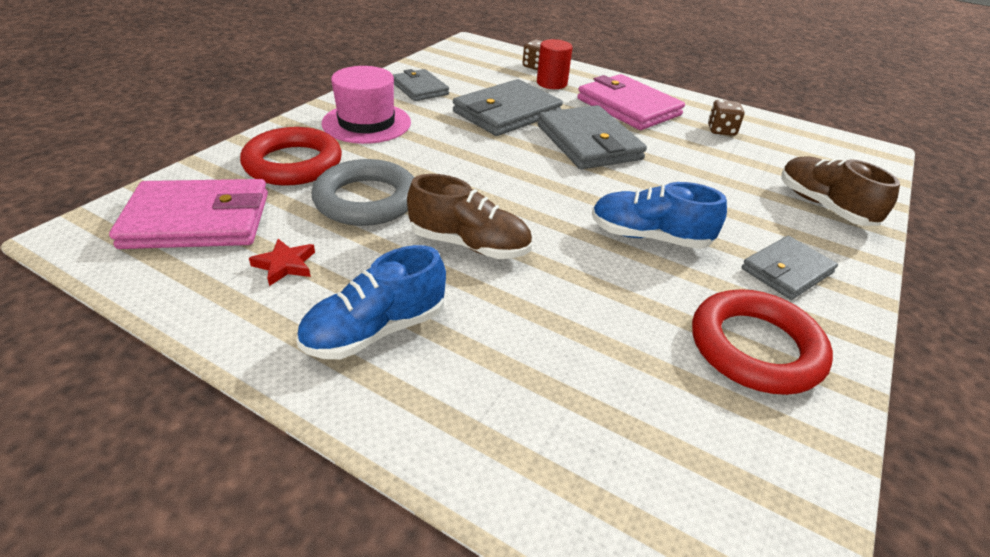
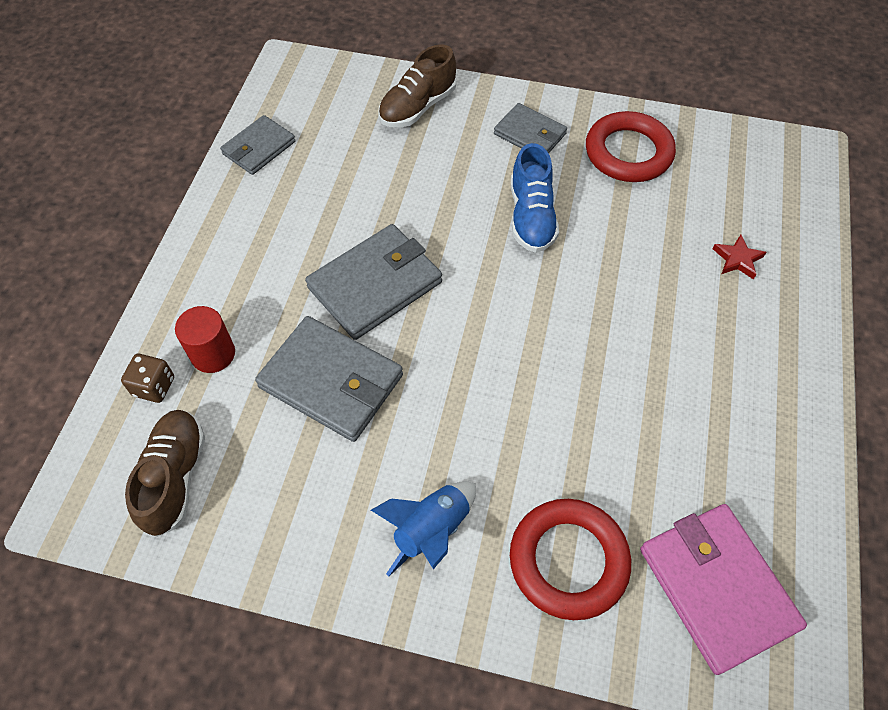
camera: 105 degrees left, 20 degrees up
red star [249,239,315,286] -> red star moved to [713,235,766,280]
blue shoe [297,245,446,359] -> none
grey ring [312,159,414,226] -> none
pink hat [321,66,411,144] -> blue rocket [371,481,476,576]
grey wallet [393,69,449,101] -> grey wallet moved to [220,115,296,175]
brown shoe [407,174,532,259] -> brown shoe moved to [125,410,205,537]
pink wallet [577,74,685,130] -> none
brown dice [708,100,744,136] -> none

